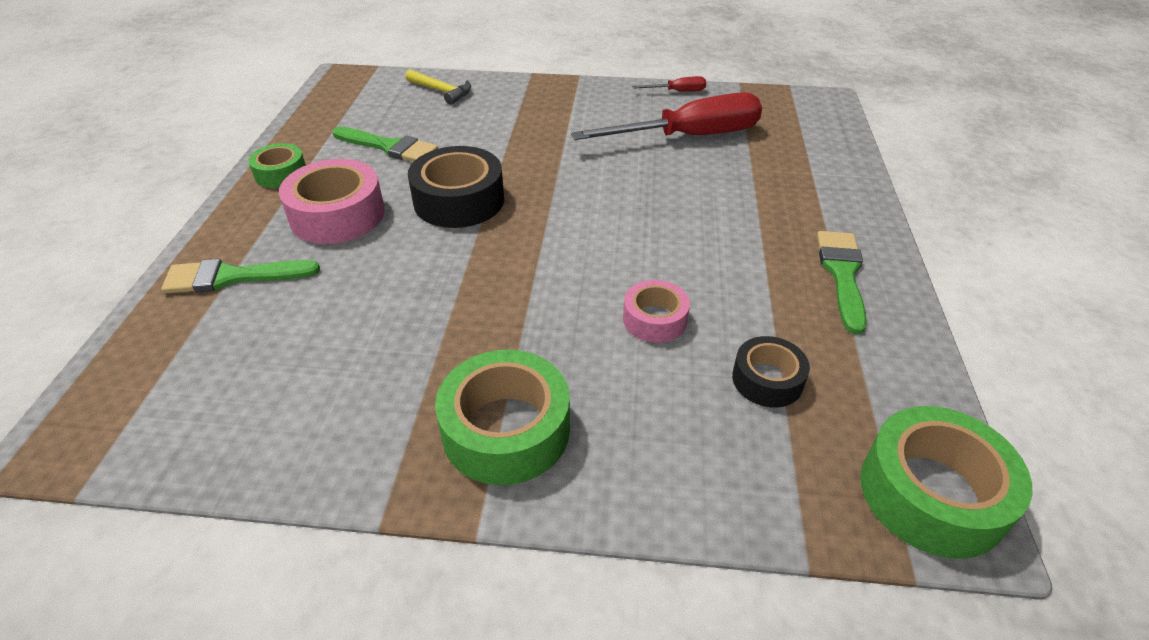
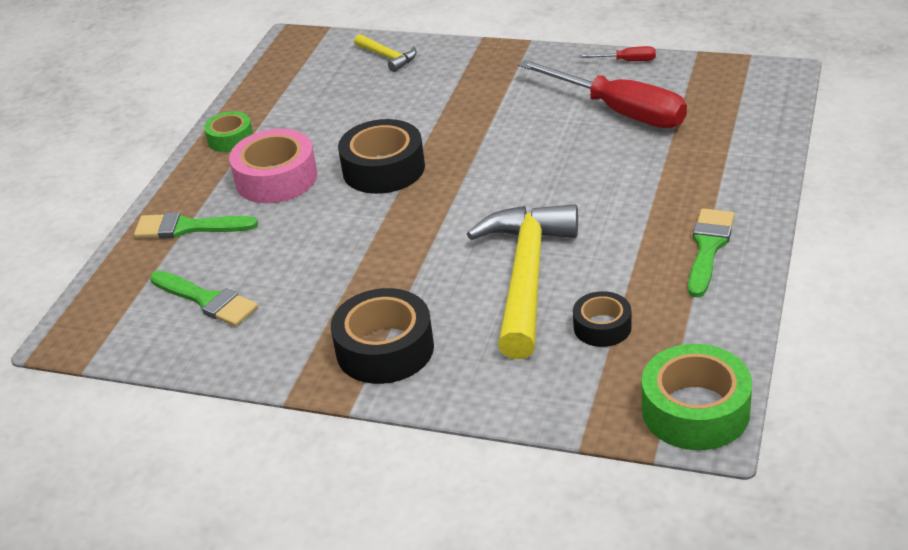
camera: 15 degrees right, 5 degrees down
green brush [333,126,438,162] -> green brush moved to [150,270,258,327]
green tape [435,350,570,485] -> black tape [331,288,434,384]
red screwdriver [571,92,762,140] -> red screwdriver turned 45 degrees clockwise [518,60,687,128]
pink tape [623,280,690,343] -> yellow hammer [467,204,578,359]

